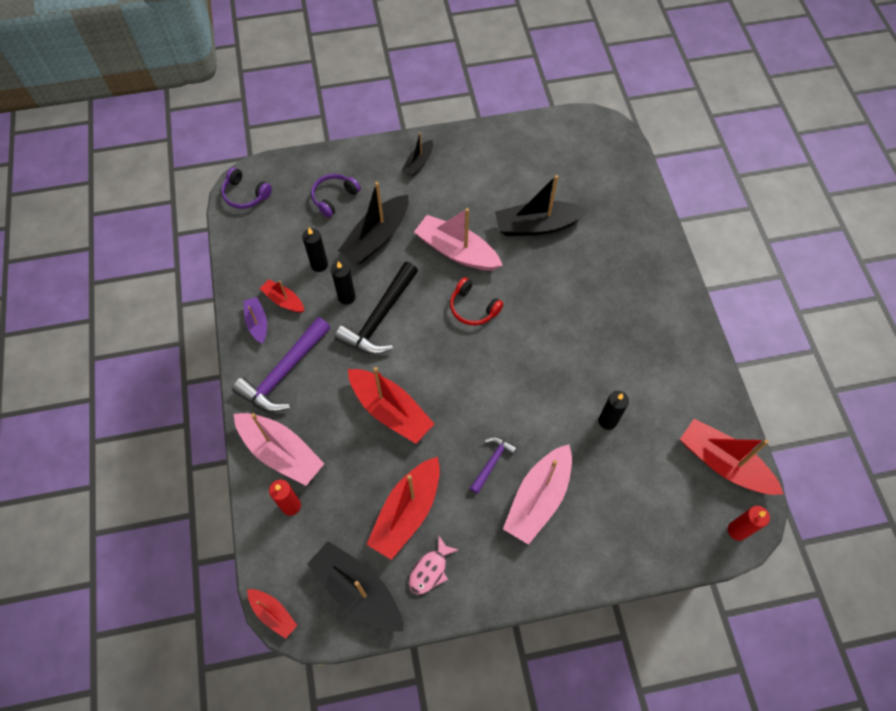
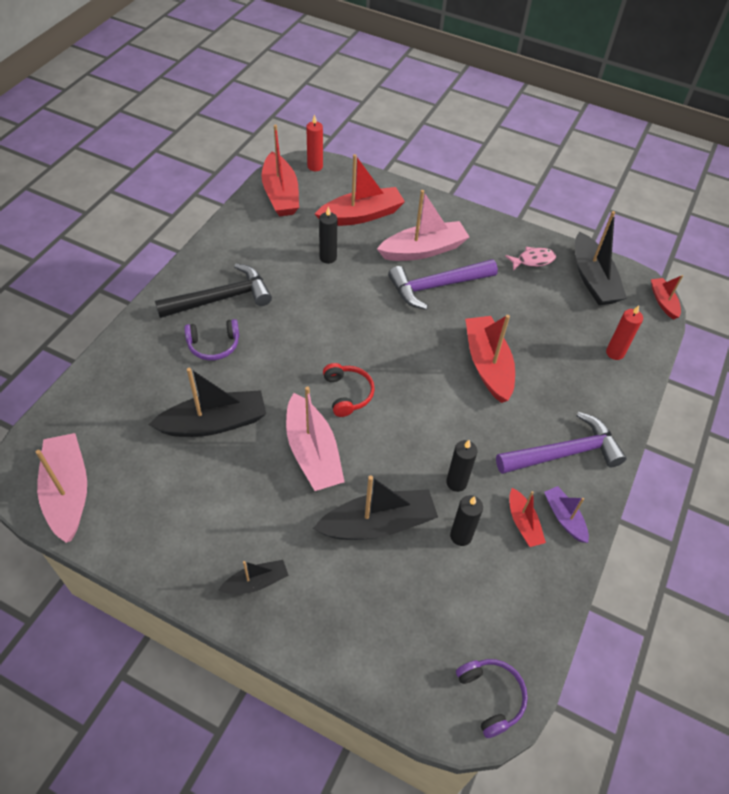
camera: 145 degrees left, 10 degrees down
pink boat [234,413,325,486] -> pink boat moved to [36,433,87,543]
purple boat [244,297,267,344] -> purple boat turned 135 degrees clockwise [544,486,589,543]
purple headphones [311,174,361,218] -> purple headphones moved to [184,319,239,360]
black hammer [335,262,418,355] -> black hammer moved to [155,264,272,318]
red boat [366,457,440,560] -> red boat moved to [315,154,405,226]
purple hammer [470,437,517,494] -> purple hammer [388,259,498,310], size x1.90
black boat [495,175,589,236] -> black boat turned 45 degrees counterclockwise [148,368,266,437]

